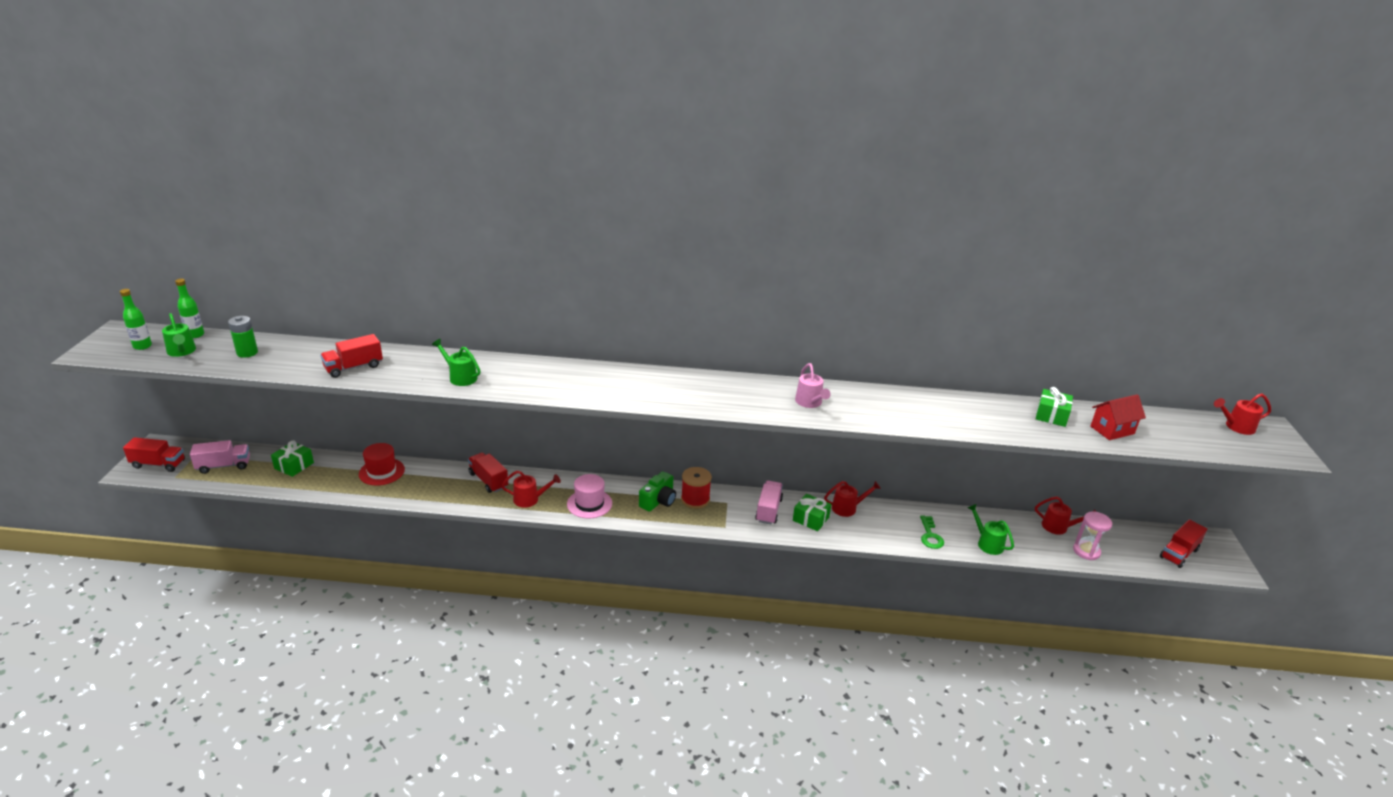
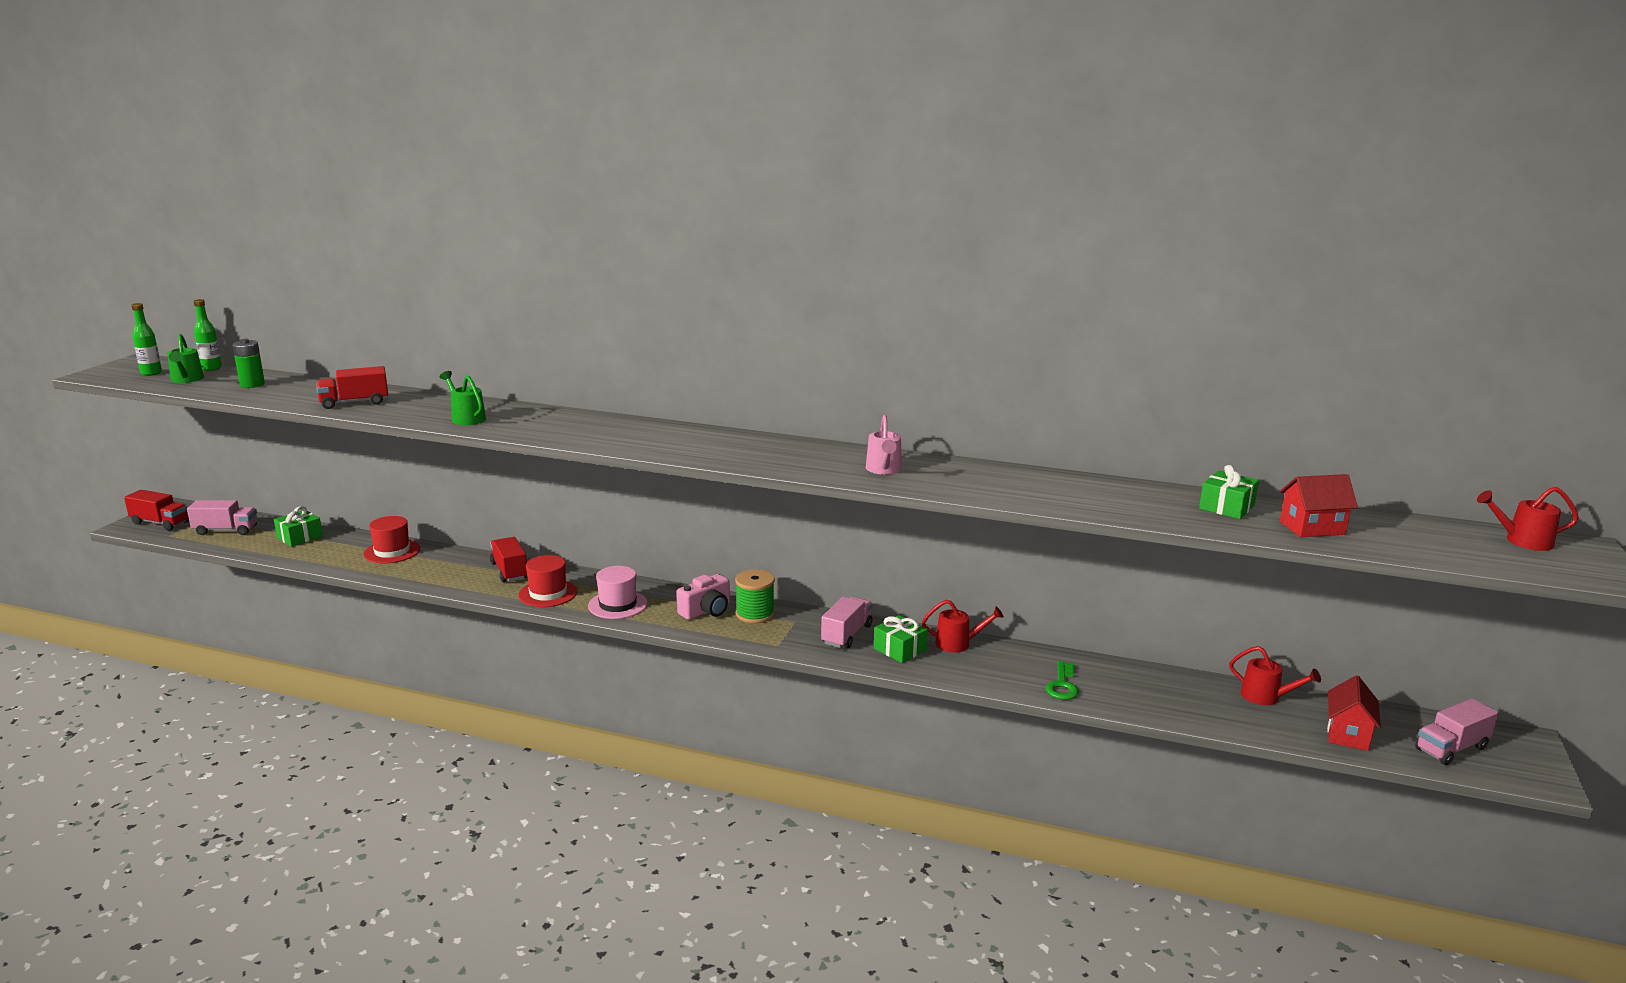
camera: 15 degrees right, 10 degrees down
red watering can [501,471,561,508] -> red hat [518,555,578,607]
green camera [639,471,676,512] -> pink camera [677,574,730,620]
red spool [681,467,712,509] -> green spool [735,569,775,623]
green watering can [967,504,1014,555] -> none
pink hourglass [1073,512,1112,560] -> none
red truck [1160,519,1207,568] -> pink truck [1415,699,1498,765]
none -> red house [1327,675,1381,751]

